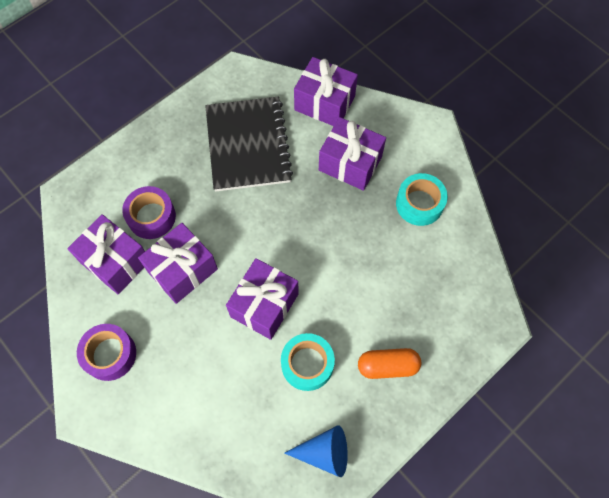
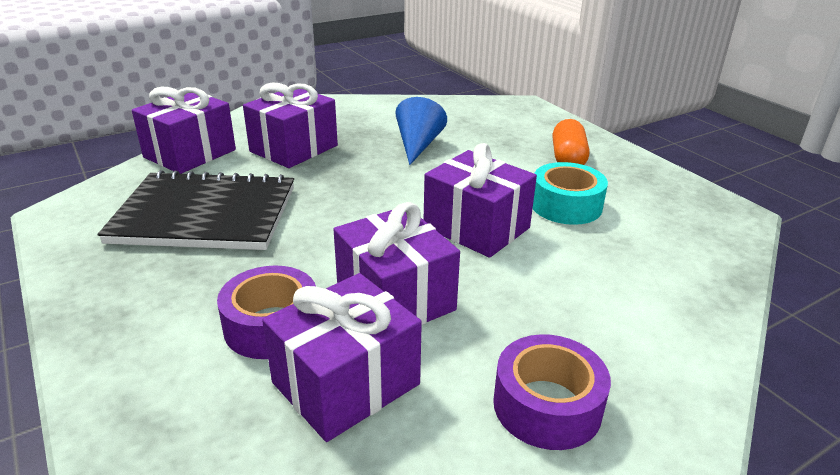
camera: 80 degrees left, 35 degrees down
blue cone [284,425,348,477] -> blue cone moved to [395,97,447,165]
turquoise tape [396,173,448,226] -> none

